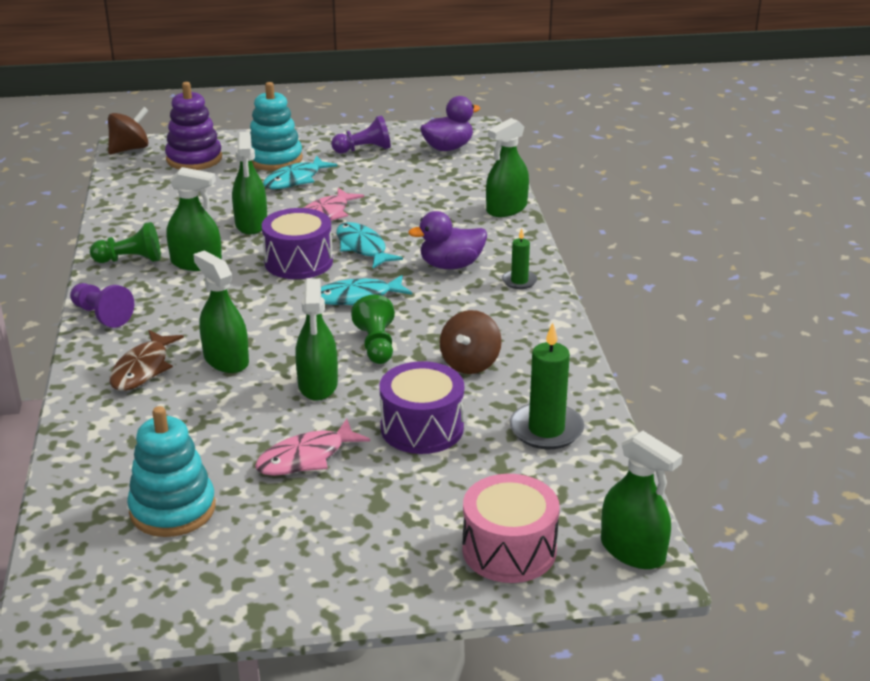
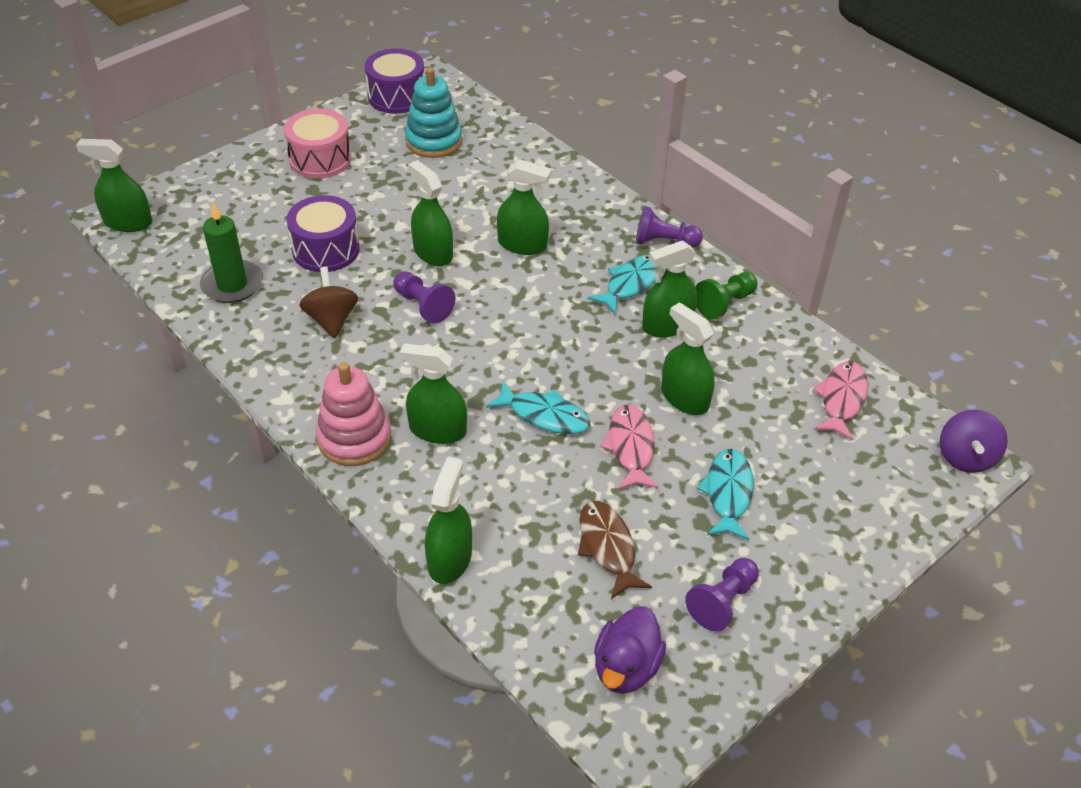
camera: 145 degrees right, 15 degrees up
brown spinning top [108,107,149,154] -> purple spinning top [940,410,1008,473]
brown fish [110,330,184,391] -> brown fish moved to [578,501,652,599]
purple stacking toy [165,82,222,170] -> none
turquoise stacking toy [250,82,303,171] -> none
pink fish [255,419,370,476] -> pink fish moved to [813,361,868,441]
purple drum [262,208,333,279] -> purple drum moved to [365,49,424,114]
turquoise fish [321,275,412,305] -> turquoise fish moved to [588,255,658,315]
green pawn [351,295,395,364] -> purple pawn [394,271,455,324]
purple duck [408,211,487,269] -> green spray bottle [400,343,467,444]
pink drum [462,474,560,583] -> pink drum moved to [284,108,351,179]
green candle [502,228,537,289] -> pink stacking toy [316,362,391,466]

